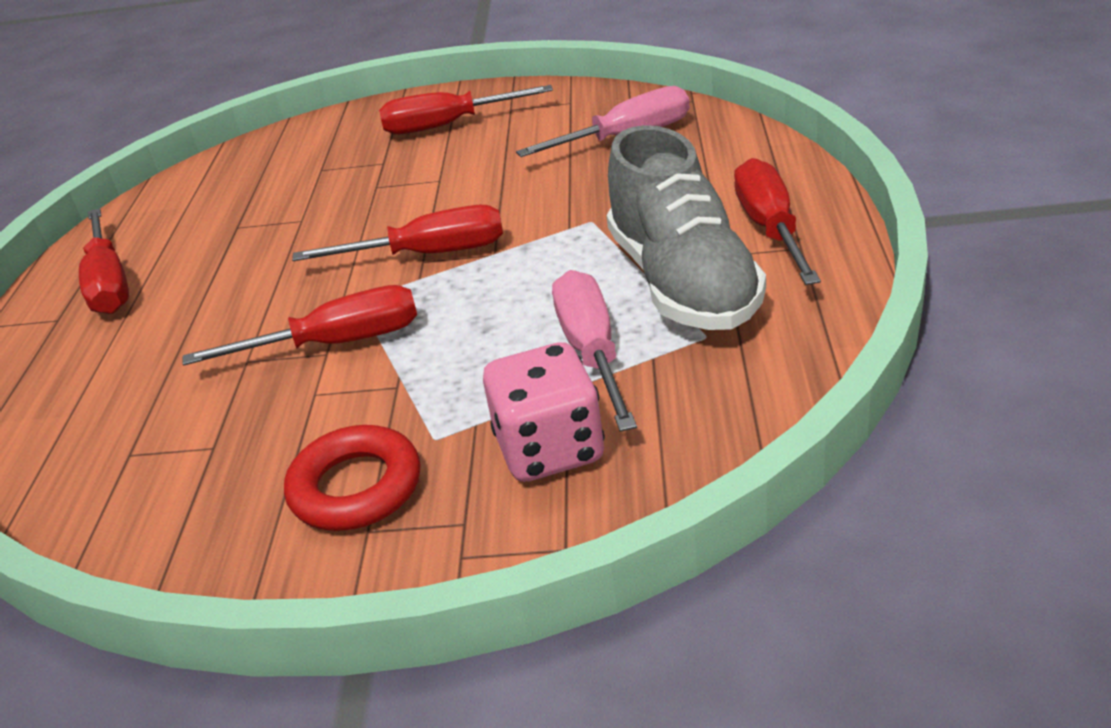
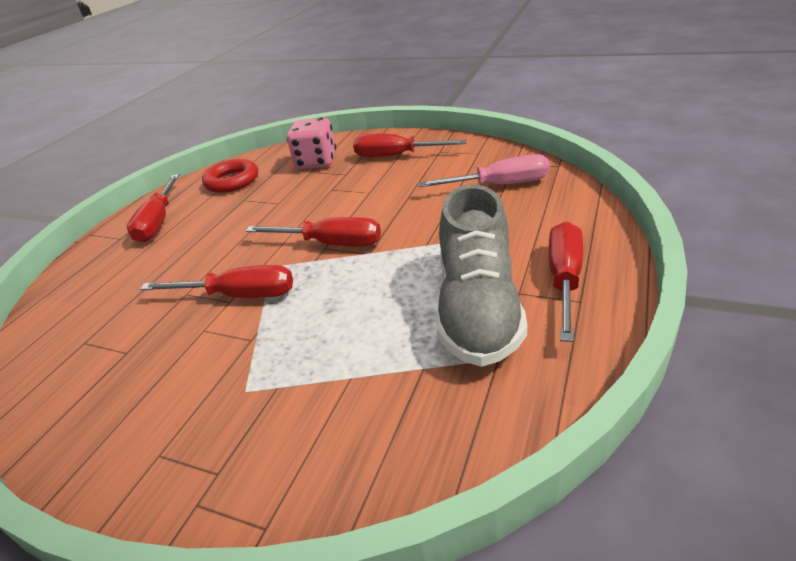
camera: 20 degrees right, 0 degrees up
red ring [284,425,421,531] -> red ring moved to [202,159,258,193]
pink dice [483,342,605,482] -> pink dice moved to [287,118,336,169]
pink screwdriver [552,270,637,432] -> none

